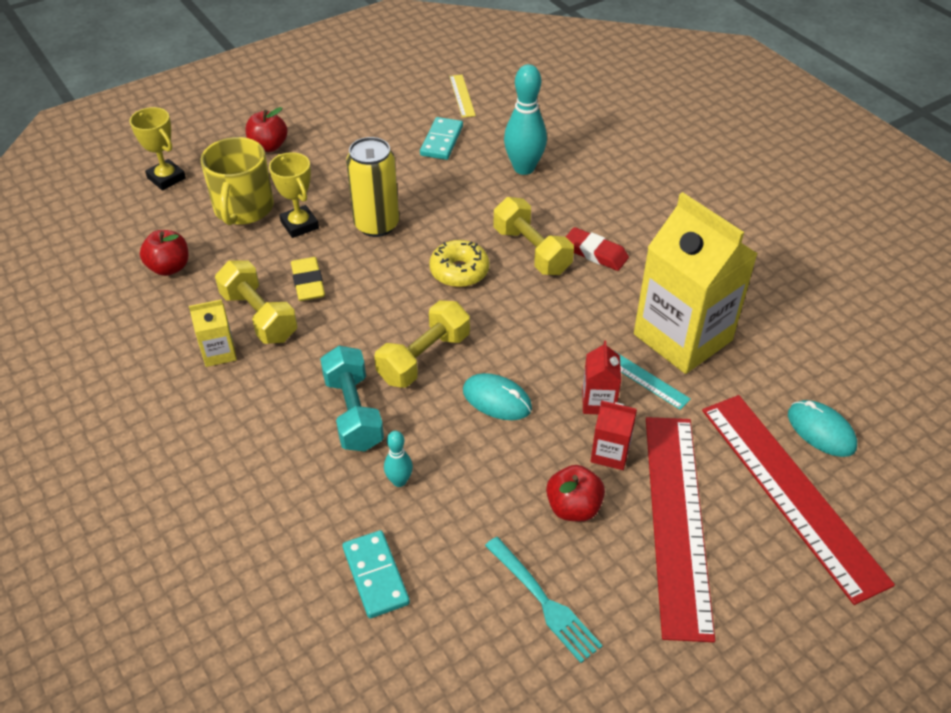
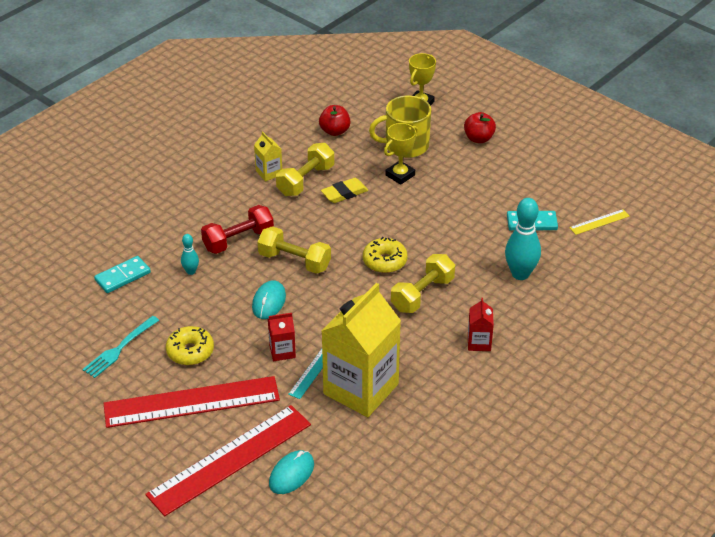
camera: 75 degrees right, 5 degrees down
turquoise dumbbell [320,346,384,452] -> red dumbbell [201,205,274,254]
yellow can [346,137,399,237] -> none
red apple [546,465,605,522] -> yellow donut [166,326,214,365]
red eraser [566,227,629,271] -> none
red carton [591,400,637,470] -> red carton moved to [468,298,494,351]

